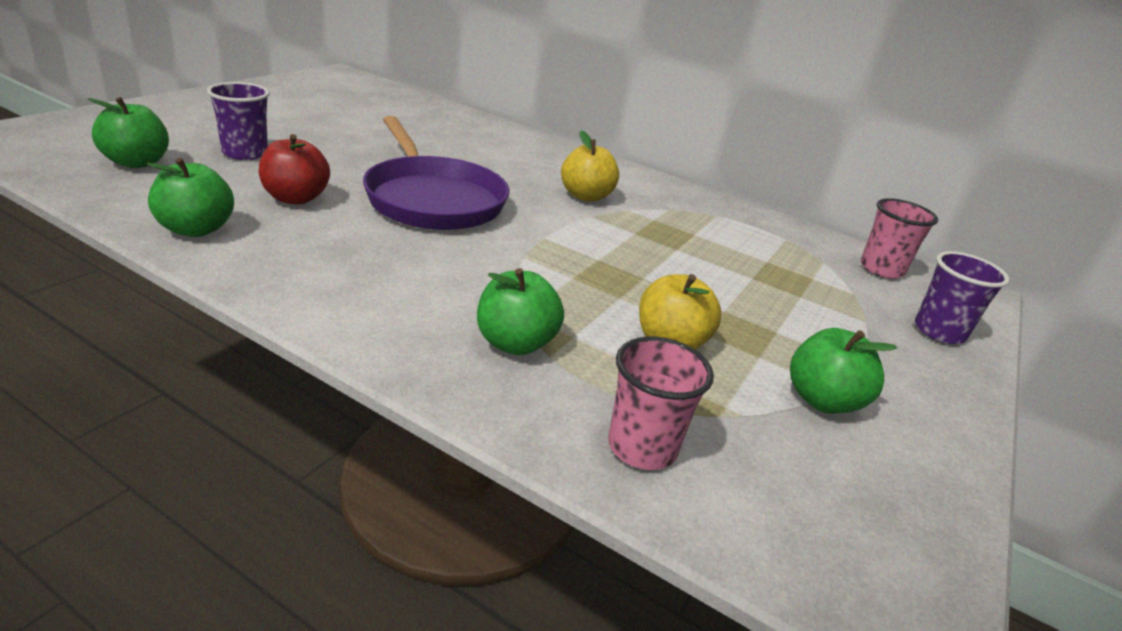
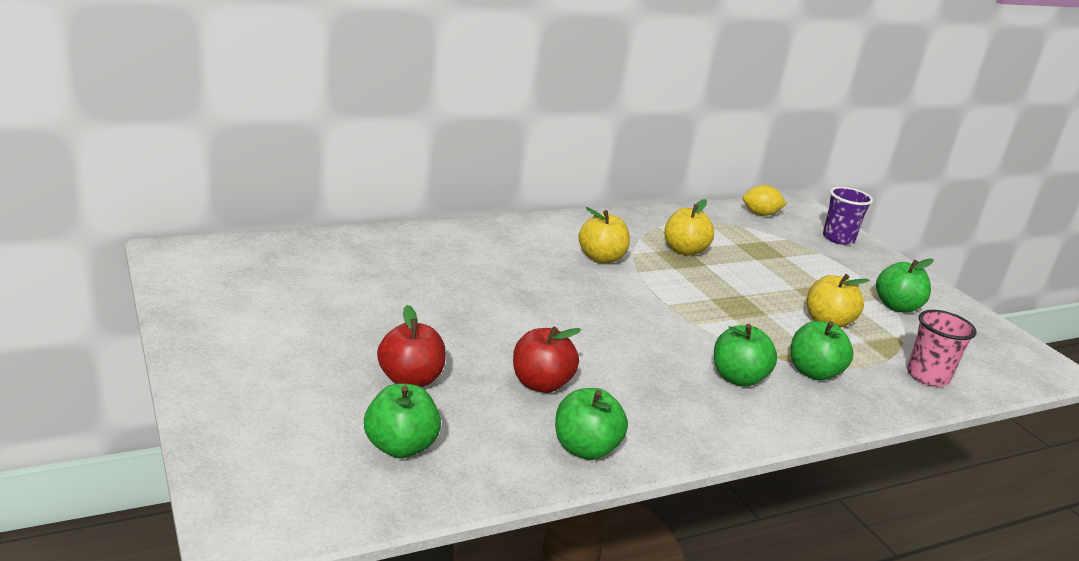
camera: 55 degrees left, 5 degrees down
purple cup [207,82,270,160] -> red apple [377,305,446,387]
purple pan [363,116,509,230] -> none
pink cup [861,198,938,279] -> yellow lemon [743,185,787,216]
none -> yellow apple [664,199,714,256]
none -> green apple [714,324,777,387]

